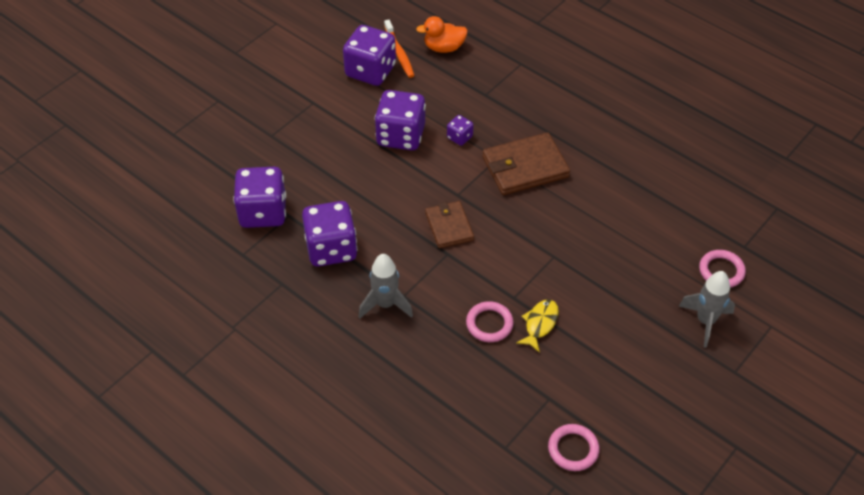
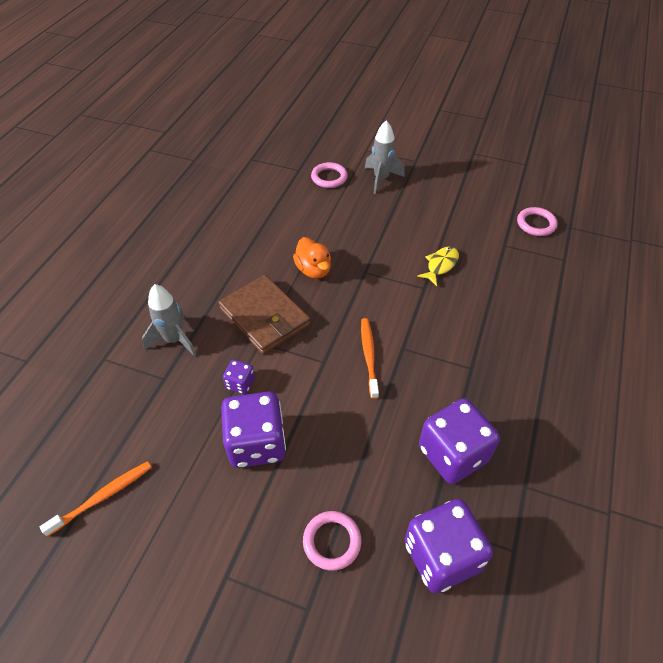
camera: 110 degrees left, 0 degrees up
purple dice [343,25,396,86] -> none
grey rocket [358,254,413,318] -> grey rocket moved to [142,284,196,356]
orange duck [416,16,468,53] -> orange duck moved to [293,237,331,279]
brown wallet [425,201,474,248] -> orange toothbrush [361,318,379,399]
pink ring [466,301,514,342] -> pink ring moved to [303,511,361,571]
yellow fish [516,299,559,353] -> yellow fish turned 120 degrees clockwise [417,246,459,286]

